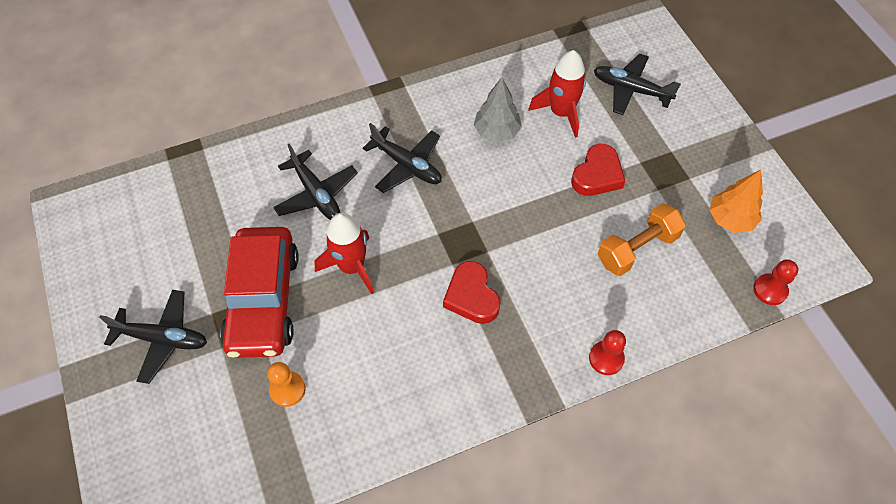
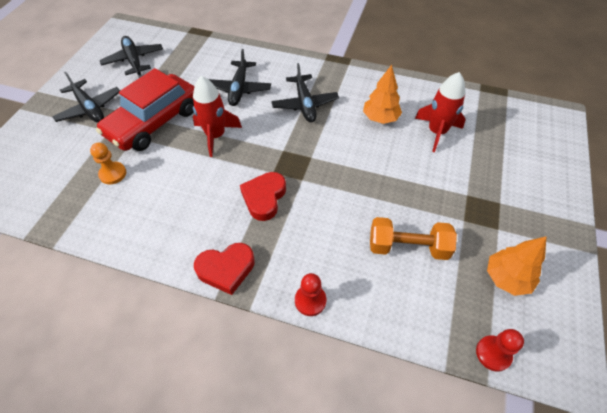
camera: 40 degrees right, 5 degrees down
grey tree [474,77,522,142] -> orange tree [363,65,402,124]
red heart [571,144,625,196] -> red heart moved to [194,243,255,295]
black plane [594,53,681,115] -> black plane moved to [100,36,163,75]

